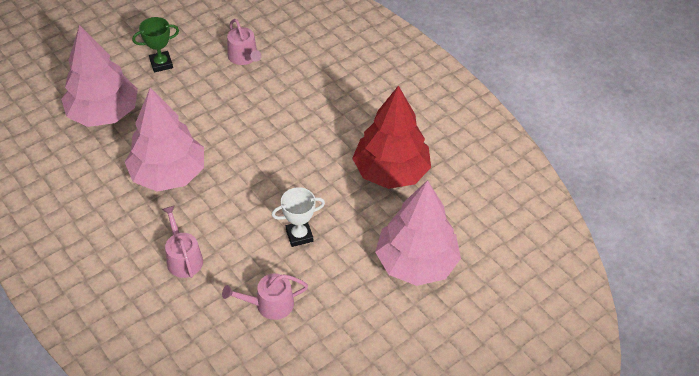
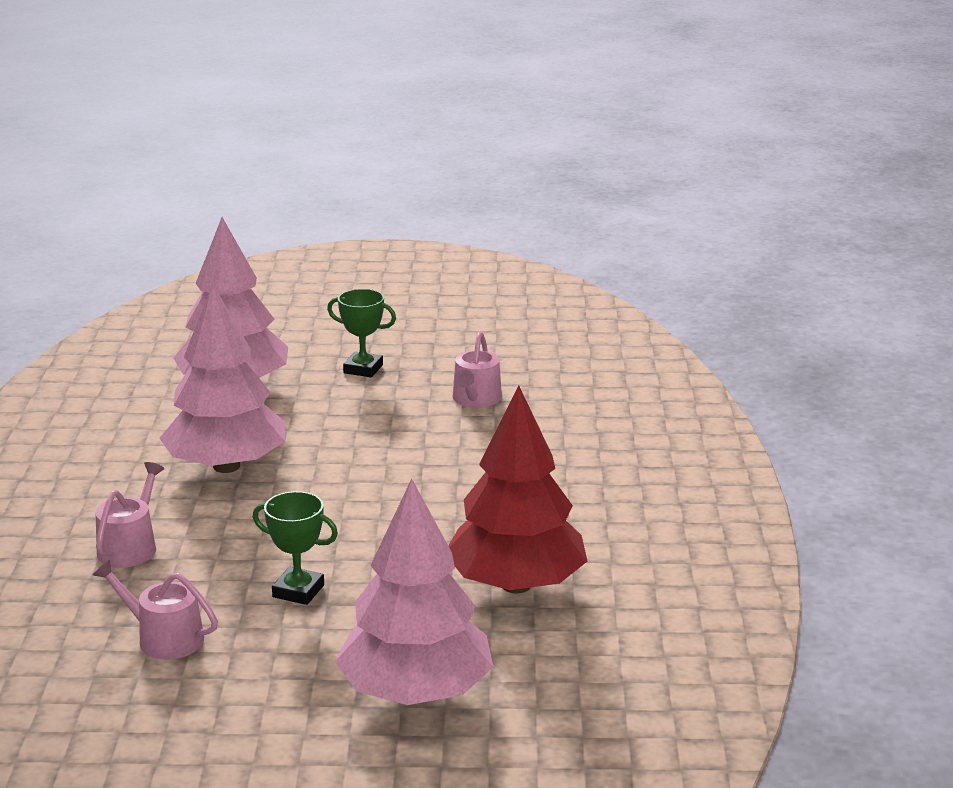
camera: 40 degrees right, 25 degrees down
white trophy [272,187,325,247] -> green trophy [253,491,338,605]

